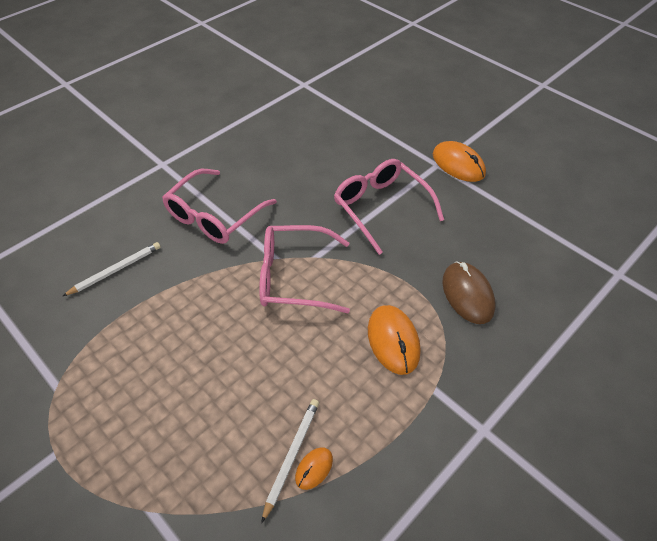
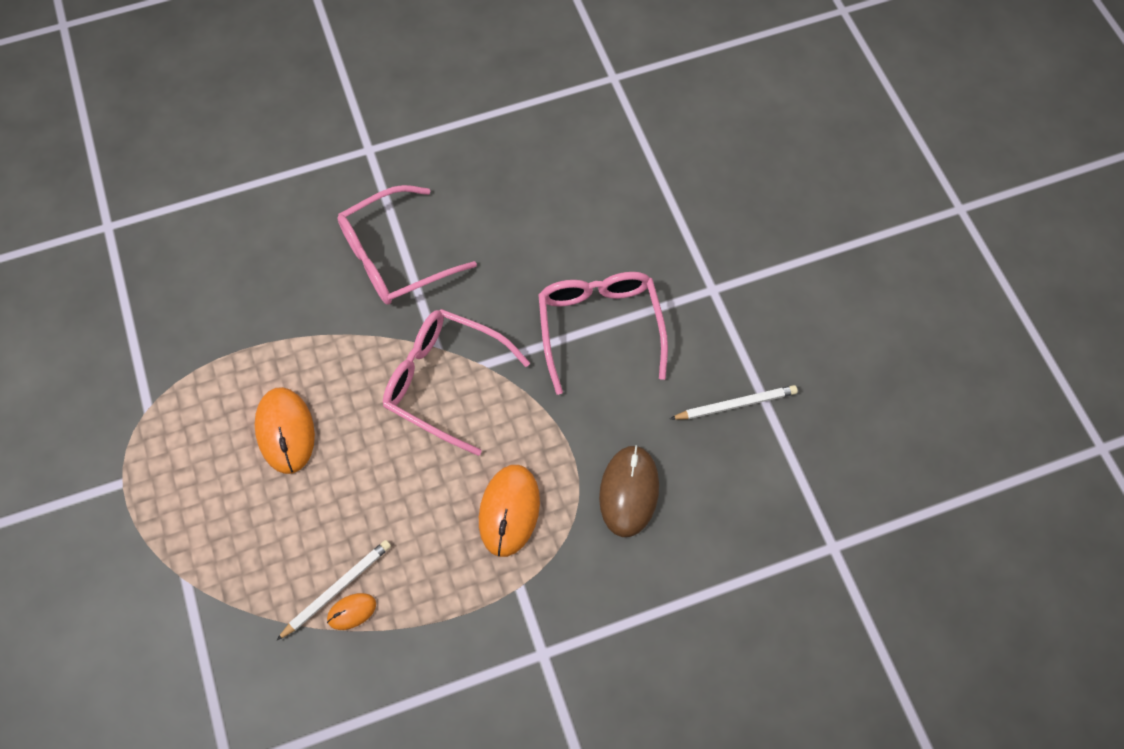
camera: 25 degrees right, 15 degrees up
white pencil [63,242,161,296] -> white pencil moved to [670,385,798,420]
orange mouse [433,141,486,182] -> orange mouse moved to [255,387,315,474]

